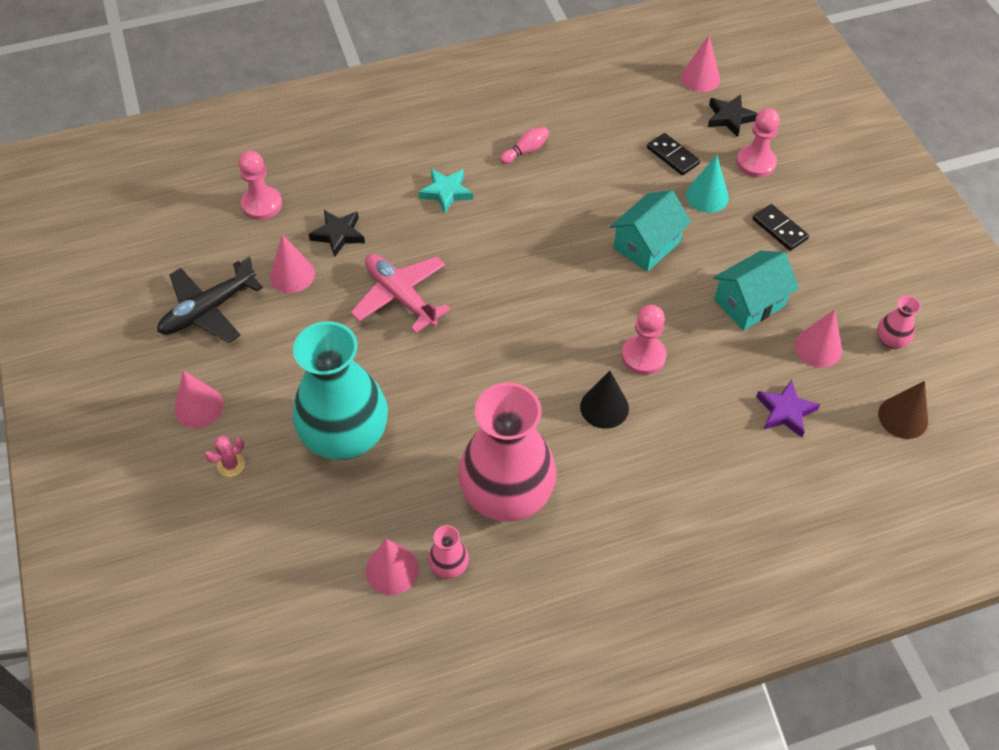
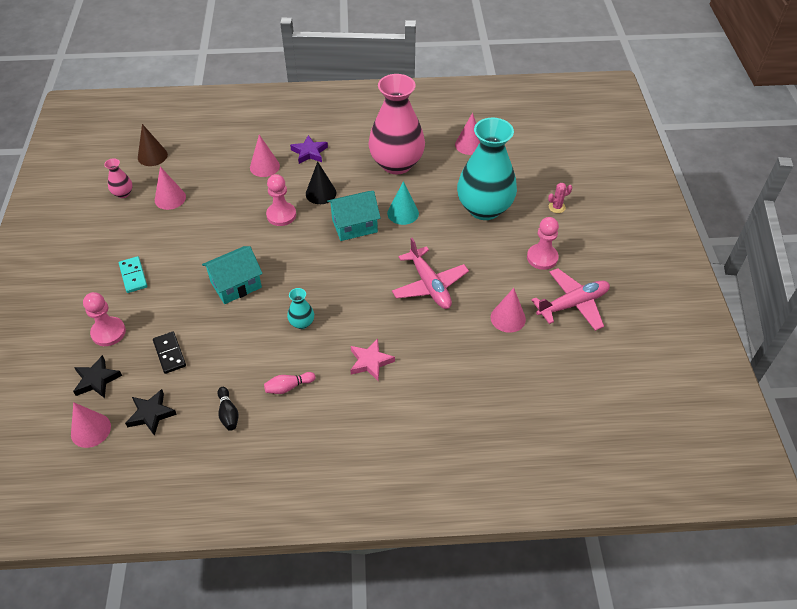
camera: 165 degrees left, 5 degrees down
black plane [157,256,263,343] -> pink plane [531,268,610,331]
pink cone [175,370,224,428] -> pink cone moved to [250,135,280,177]
pink pawn [238,151,282,220] -> pink pawn moved to [527,217,559,270]
black star [309,210,365,257] -> black star moved to [125,389,177,436]
turquoise star [419,169,473,213] -> pink star [350,339,395,381]
pink vase [428,525,469,579] -> none
turquoise cone [686,155,729,213] -> turquoise cone moved to [387,181,419,225]
turquoise house [713,251,799,330] -> turquoise house moved to [327,191,381,241]
black domino [753,204,809,251] -> turquoise domino [119,256,147,293]
purple star [756,380,820,438] -> purple star moved to [290,135,328,164]
none -> black bowling pin [217,387,238,431]
none -> turquoise vase [287,288,314,329]

